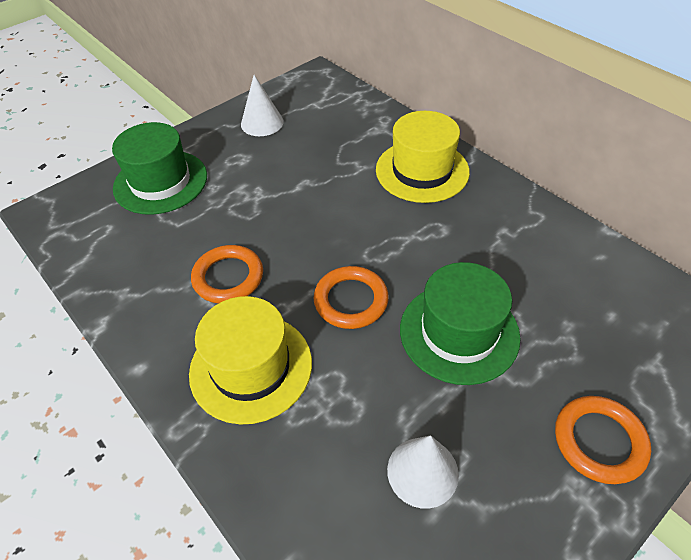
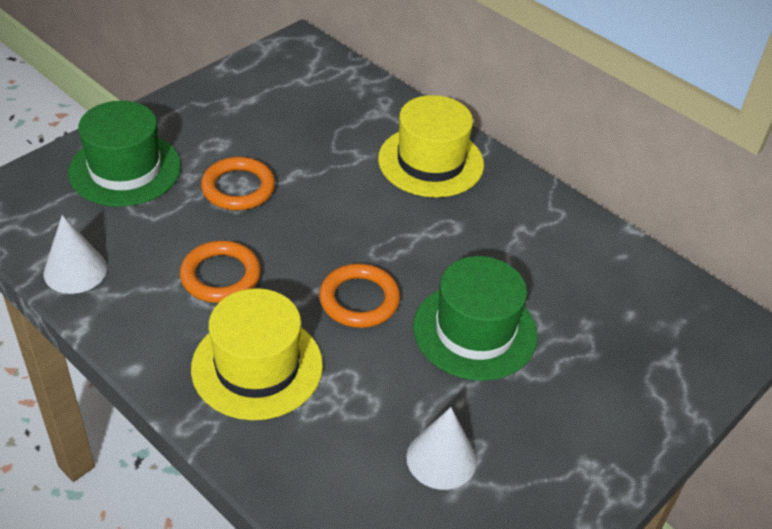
camera: 10 degrees left, 5 degrees down
white cone [241,75,284,136] -> white cone moved to [43,215,107,294]
orange ring [555,396,651,484] -> orange ring moved to [201,157,275,210]

